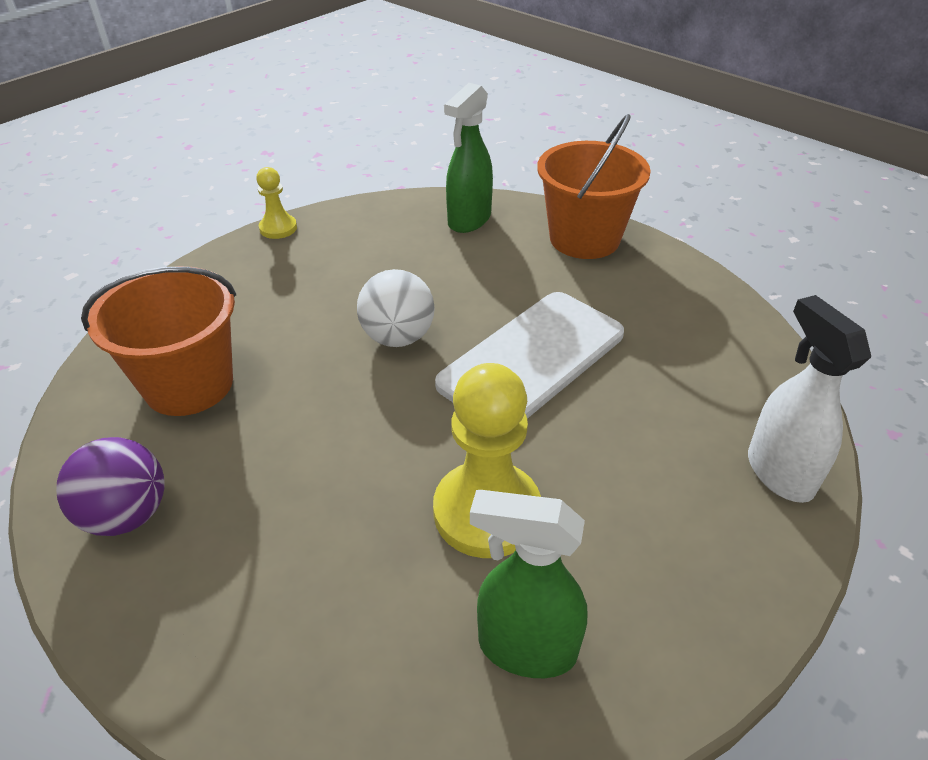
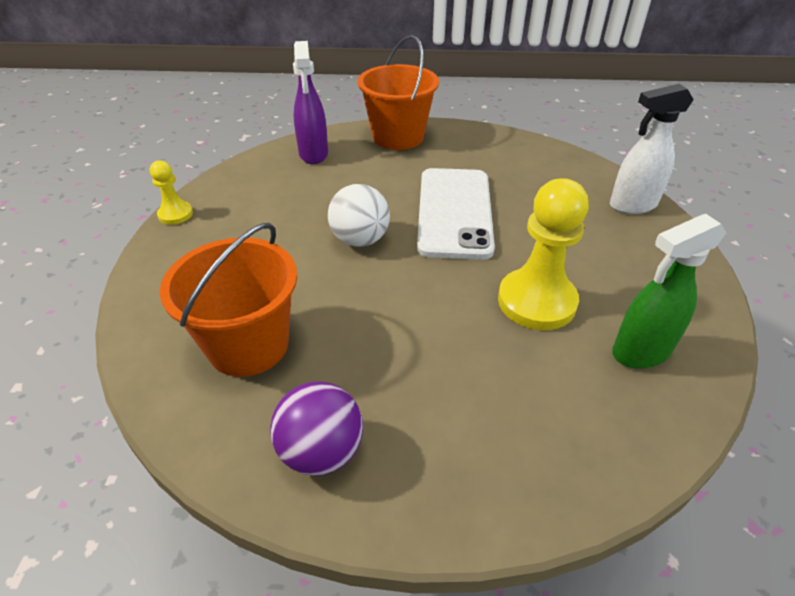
camera: 40 degrees left, 0 degrees up
green spray bottle [444,83,493,233] -> purple spray bottle [293,41,328,164]
white spray bottle [748,295,871,503] -> white spray bottle turned 45 degrees counterclockwise [610,84,694,214]

